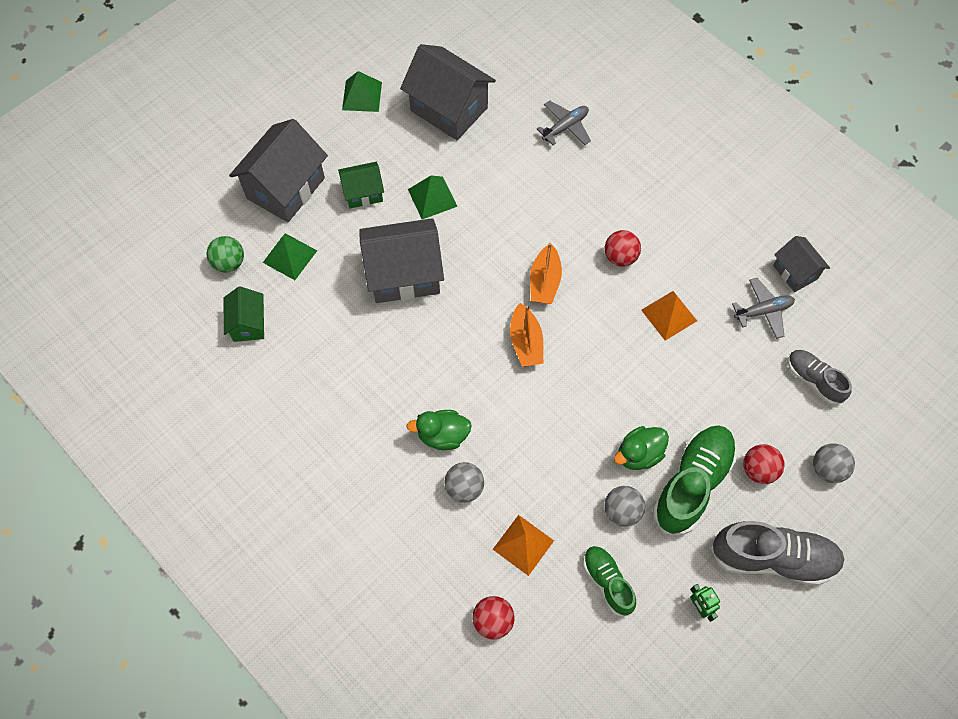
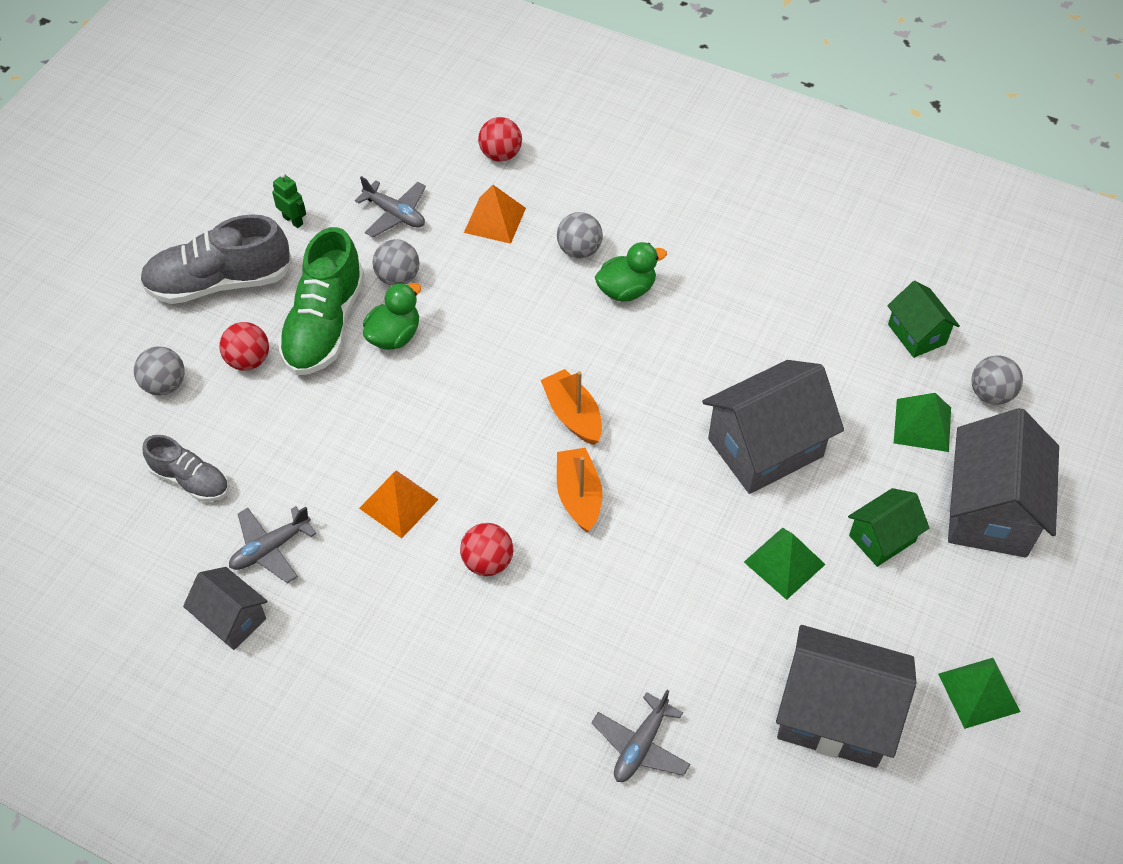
camera: 160 degrees right, 10 degrees down
green ball [206,236,244,273] -> grey ball [972,355,1023,405]
green shoe [583,546,636,616] -> grey plane [355,176,426,237]

